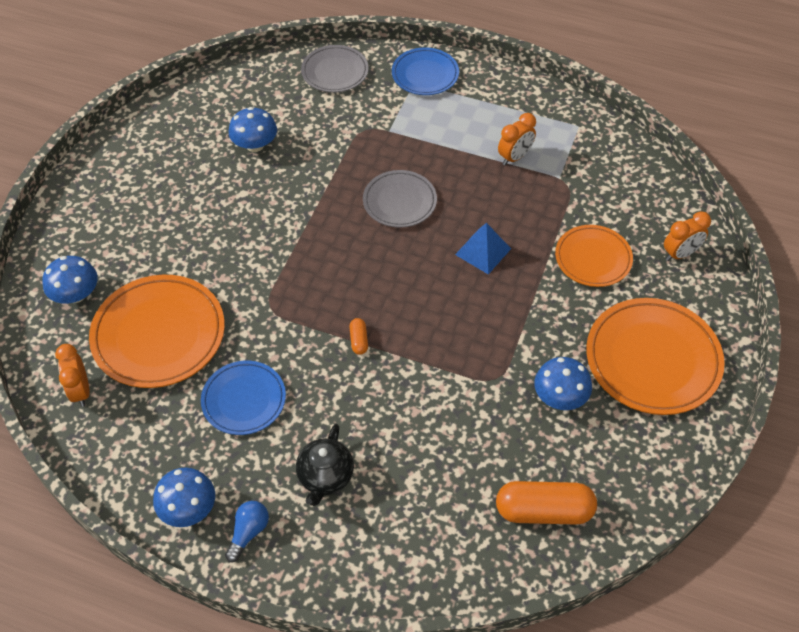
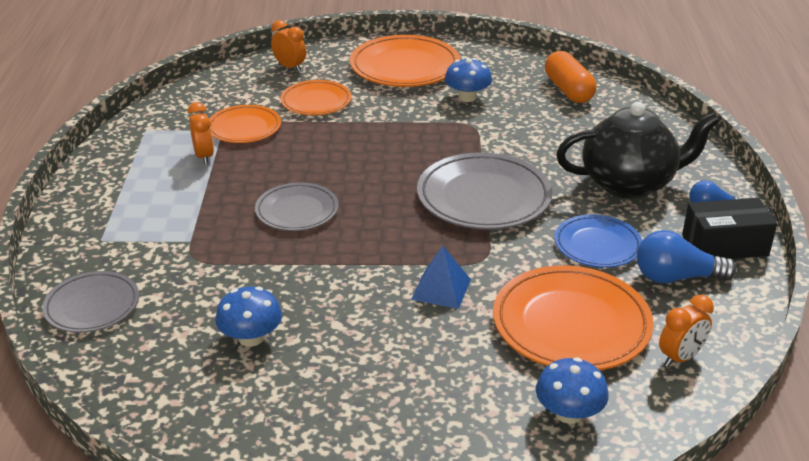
camera: 110 degrees left, 20 degrees down
blue mushroom [153,467,215,527] -> black box [682,198,777,259]
black teapot [296,424,354,506] -> black teapot [556,102,720,199], size x1.82
orange capsule [350,318,368,355] -> grey plate [417,152,552,230]
blue plate [392,47,459,95] -> none
blue pyramid [455,223,511,275] -> blue pyramid moved to [411,245,471,309]
orange clock [498,113,536,166] -> orange clock turned 45 degrees clockwise [187,102,214,165]
none -> orange plate [209,105,281,143]
none -> blue light bulb [637,230,737,284]

